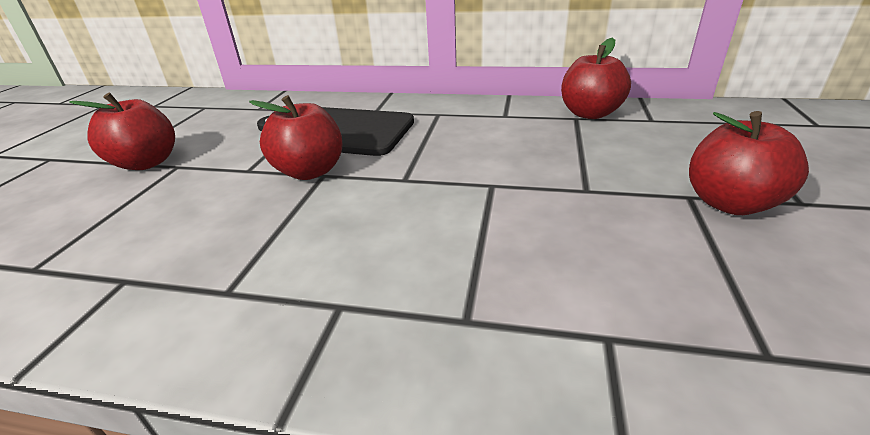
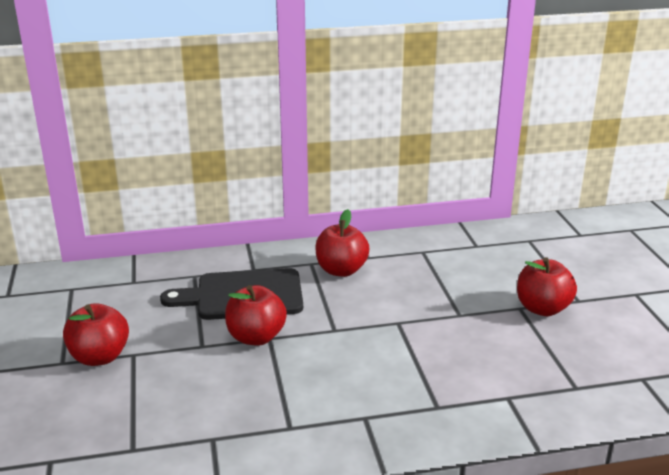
camera: 25 degrees left, 5 degrees down
red apple [561,38,631,119] -> red apple moved to [315,209,369,277]

